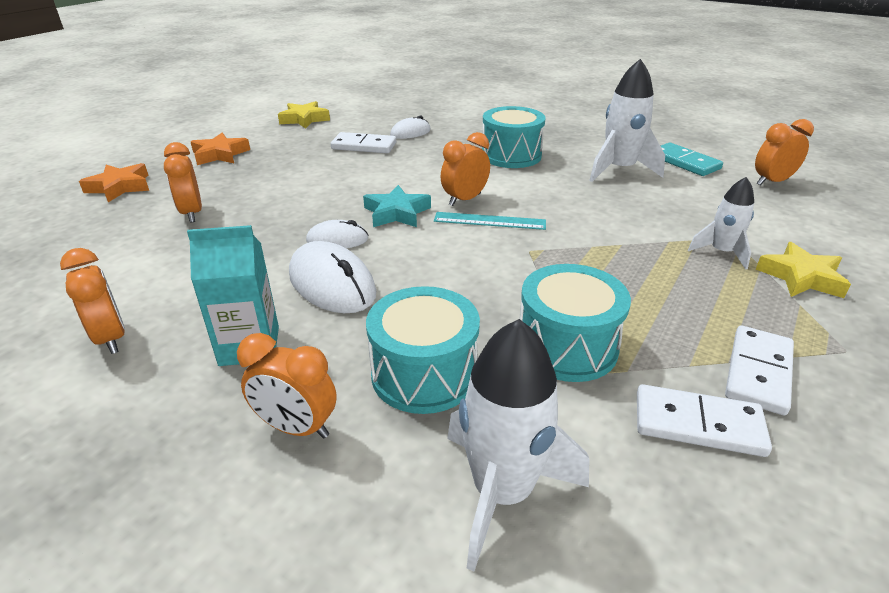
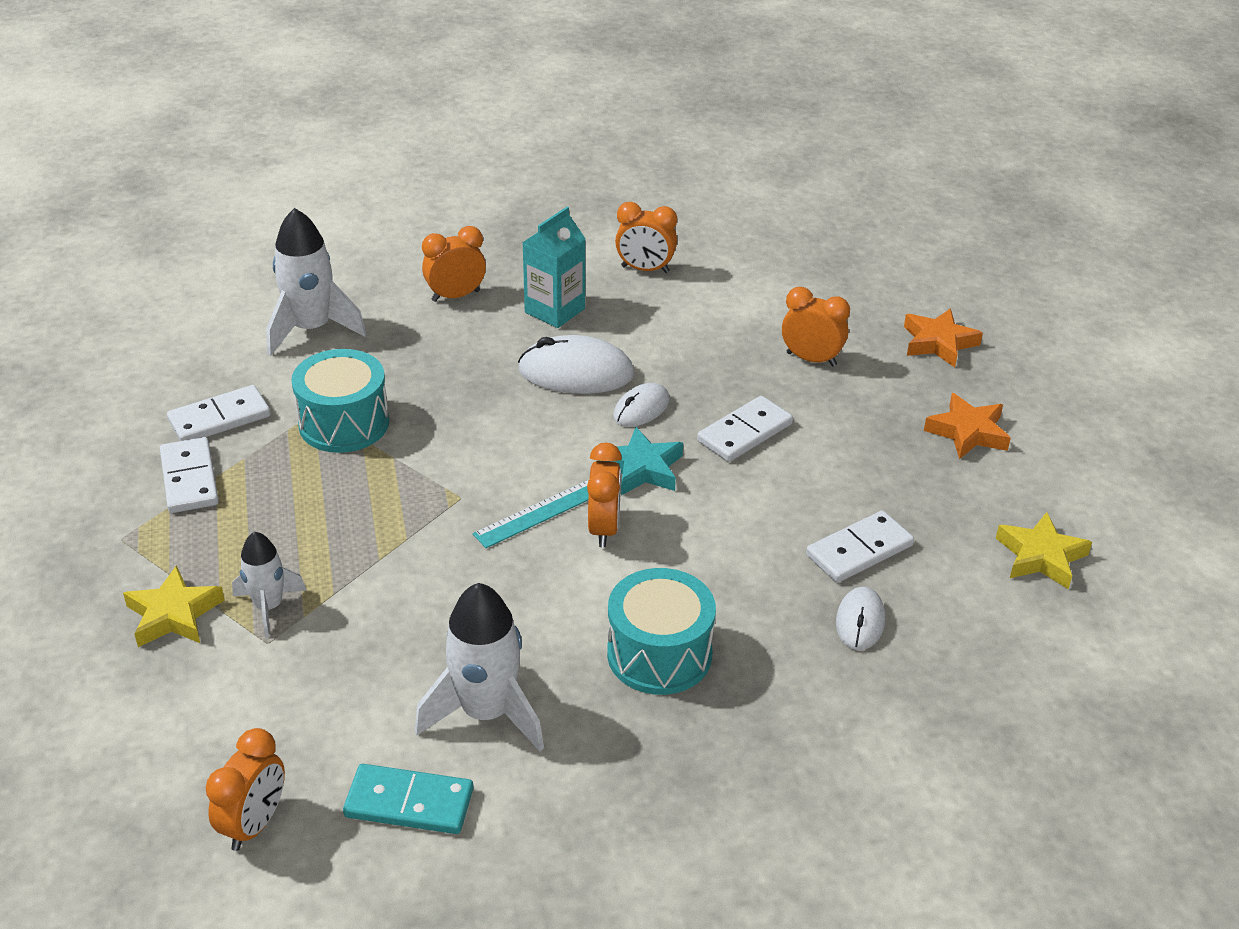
camera: 135 degrees right, 5 degrees up
turquoise drum [366,286,480,414] -> none
none -> white domino [697,396,793,462]

